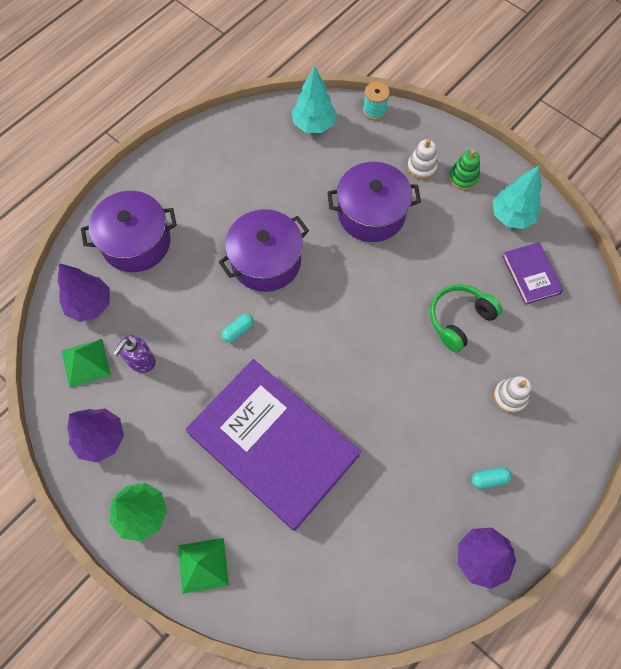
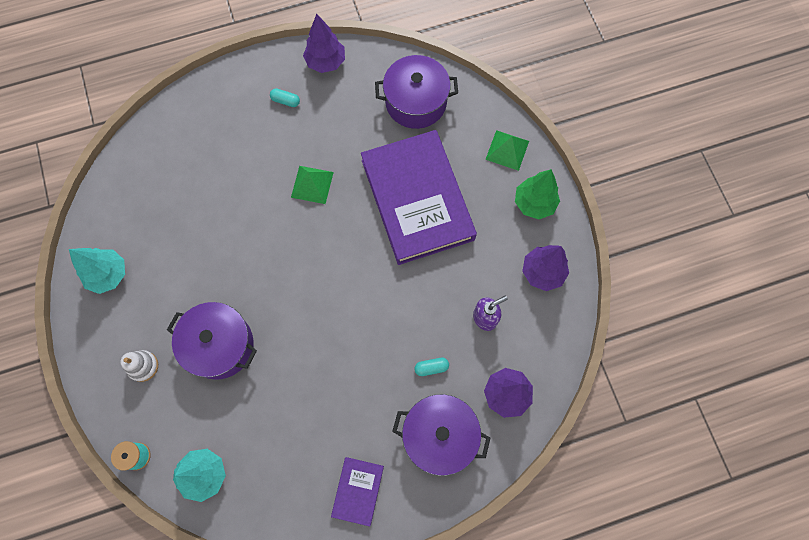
camera: 150 degrees left, 5 degrees up
green pyramid [62,339,111,388] -> green pyramid moved to [291,166,334,204]
purple pot [219,209,309,292] -> purple pot moved to [375,55,458,129]
turquoise capsule [221,314,254,343] -> turquoise capsule moved to [414,358,449,376]
green headphones [430,284,502,352] -> none
green stacking toy [449,150,480,190] -> none
white stacking toy [493,376,531,413] -> none
purple book [502,242,563,305] -> purple book moved to [331,457,384,527]

